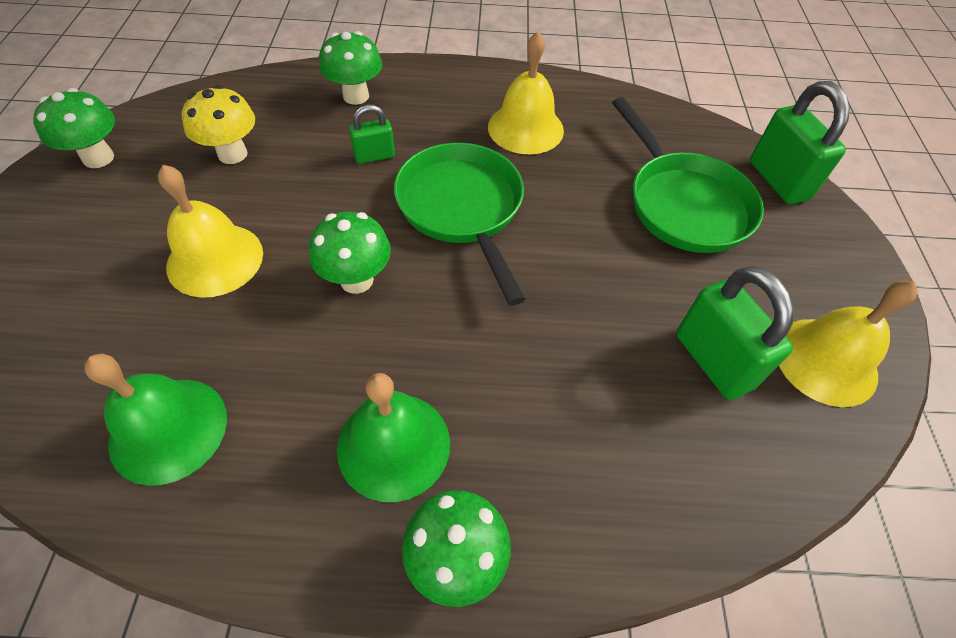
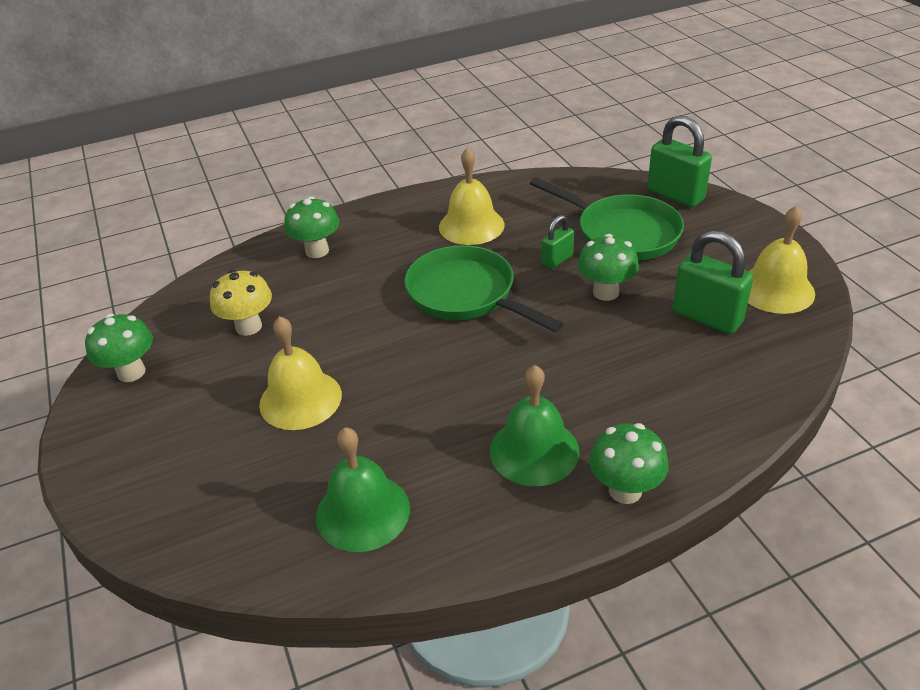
camera: 20 degrees left, 15 degrees down
green mushroom [309,211,391,294] -> green mushroom moved to [578,234,639,301]
green padlock [349,105,395,164] -> green padlock moved to [542,215,574,269]

